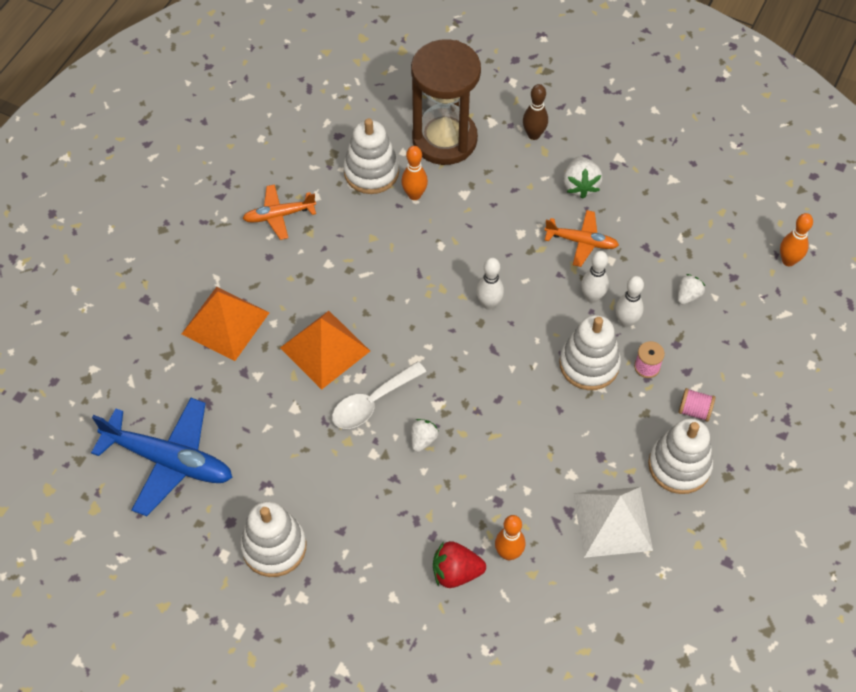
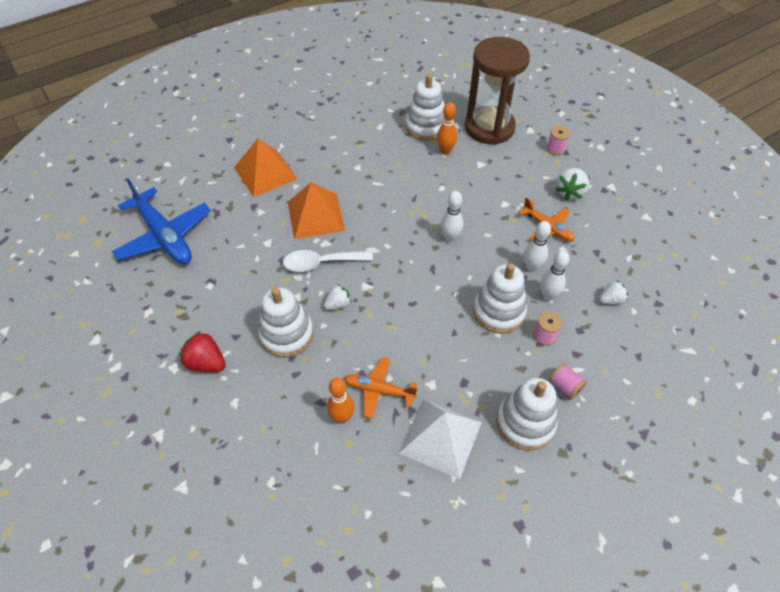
camera: 30 degrees right, 5 degrees down
white stacking toy [240,501,306,577] -> white stacking toy moved to [258,287,314,358]
orange plane [243,184,316,240] -> orange plane moved to [344,357,417,419]
red strawberry [433,541,486,588] -> red strawberry moved to [179,331,226,372]
brown bowling pin [523,84,548,140] -> pink spool [547,126,570,155]
orange bowling pin [780,213,813,266] -> none

